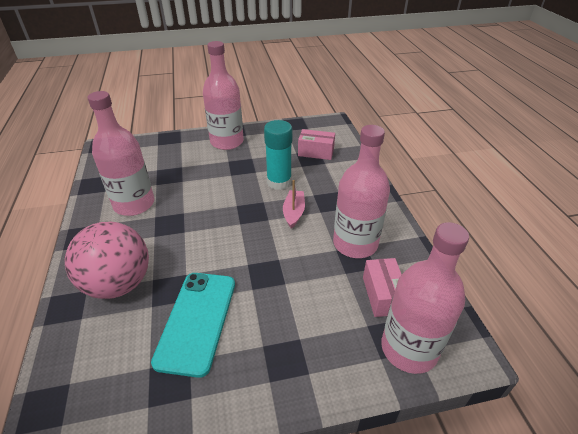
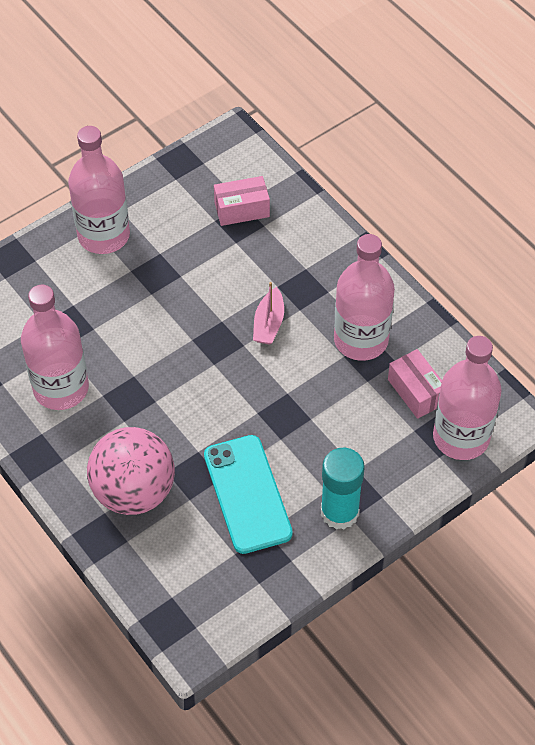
camera: 25 degrees left, 15 degrees up
turquoise glue stick [264,120,292,190] -> turquoise glue stick moved to [321,448,365,530]
pink boat [283,180,305,229] -> pink boat turned 150 degrees counterclockwise [253,282,284,345]

